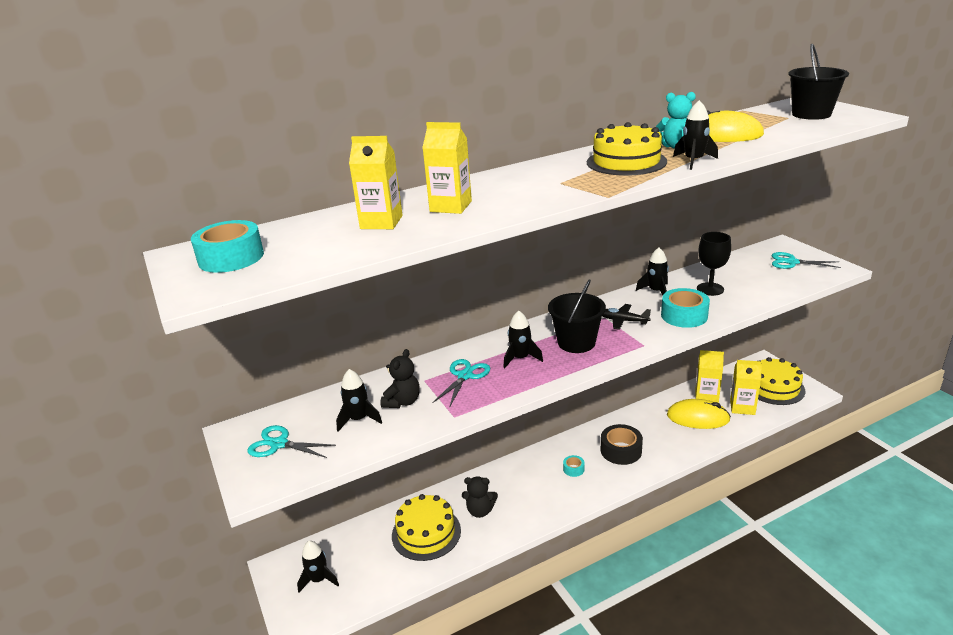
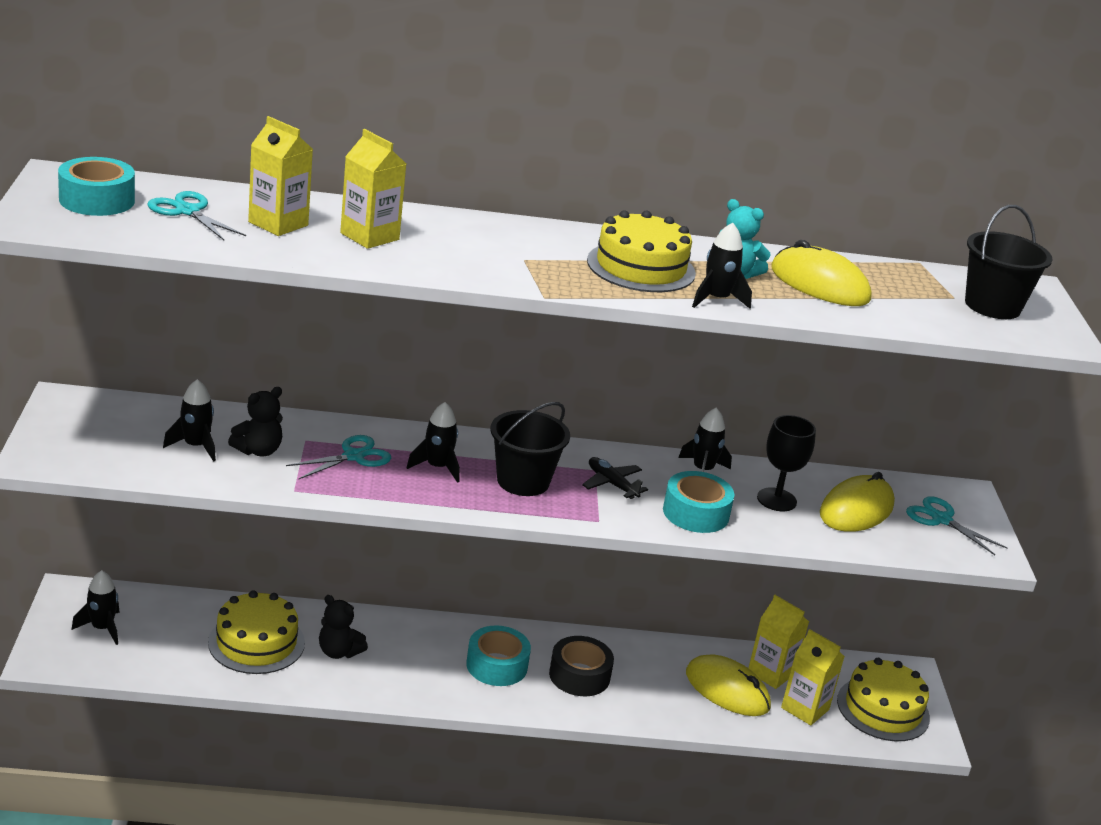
camera: 20 degrees right, 0 degrees up
turquoise scissors [247,425,336,458] -> turquoise scissors moved to [147,191,246,240]
turquoise tape [563,455,585,477] -> turquoise tape [466,625,531,686], size x1.97
none -> yellow mouse [820,472,895,532]

